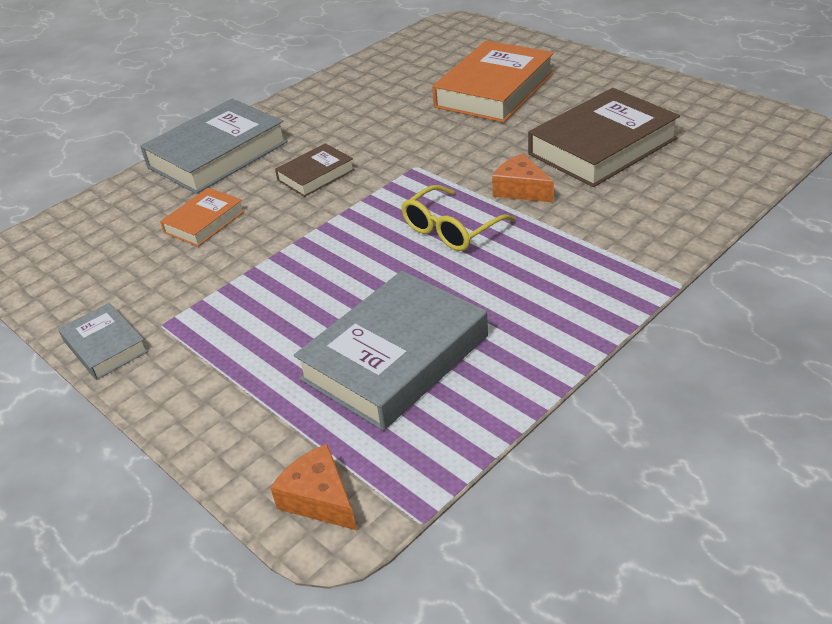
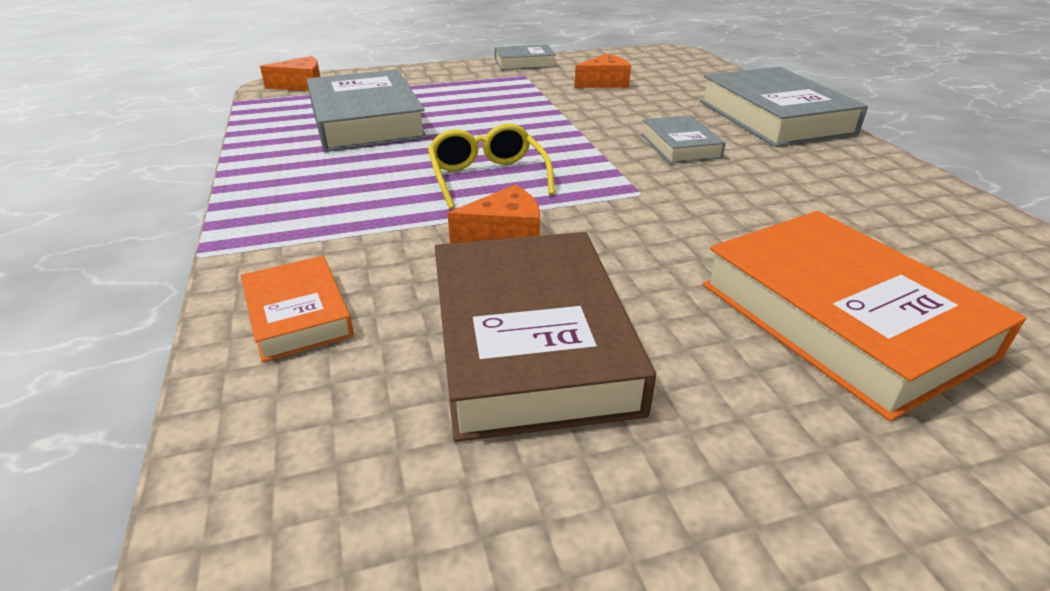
camera: 115 degrees right, 5 degrees down
orange book [160,188,245,247] -> orange book moved to [241,256,354,362]
brown book [275,143,355,197] -> grey book [641,115,726,164]
none -> orange cheese [574,53,631,88]

